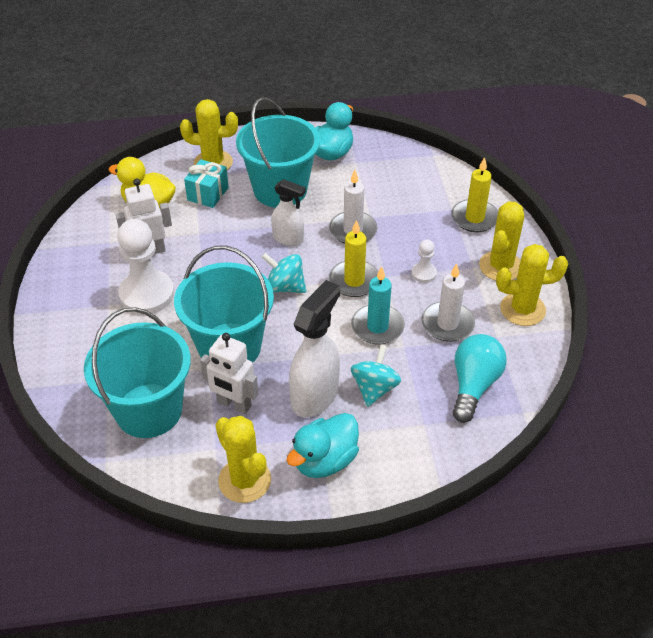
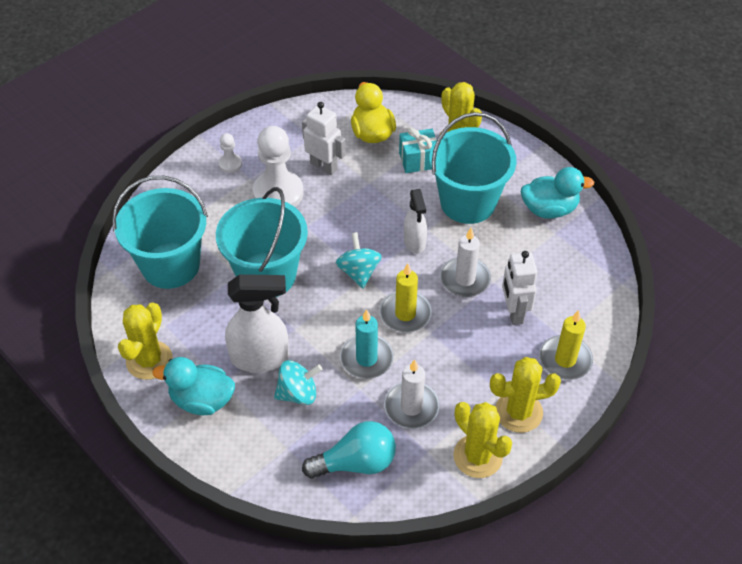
camera: 55 degrees right, 5 degrees up
white robot [200,333,258,414] -> white robot moved to [502,251,537,325]
white pawn [411,239,437,283] -> white pawn moved to [219,133,242,173]

